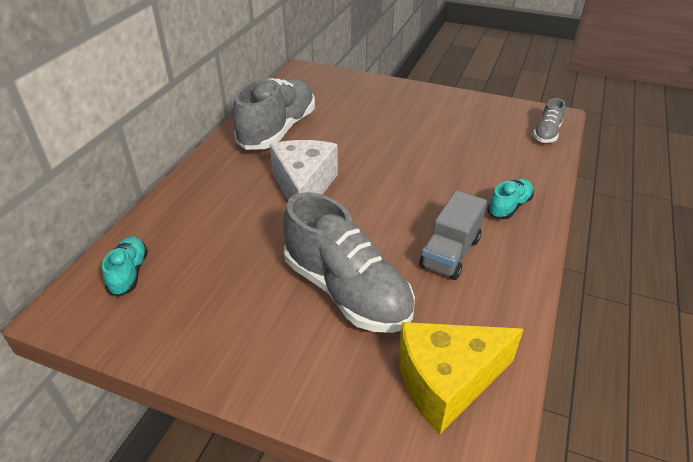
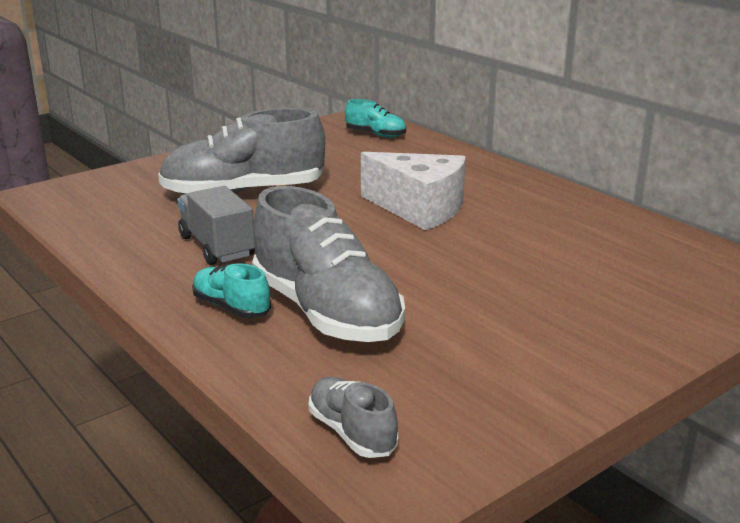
camera: 120 degrees right, 15 degrees down
grey shoe [233,78,315,150] -> grey shoe moved to [252,186,405,342]
yellow cheese [399,322,524,434] -> none
turquoise shoe [487,178,534,219] -> turquoise shoe turned 150 degrees clockwise [192,263,271,318]

